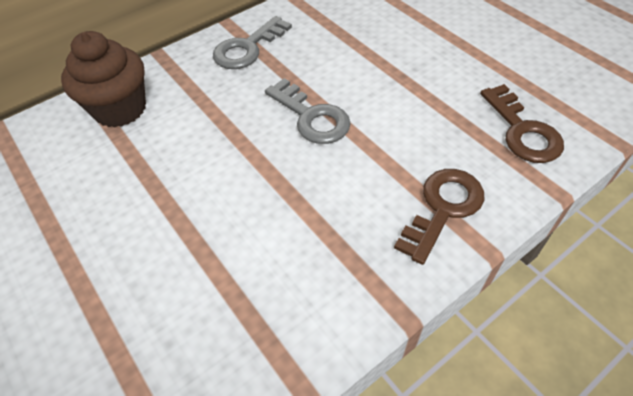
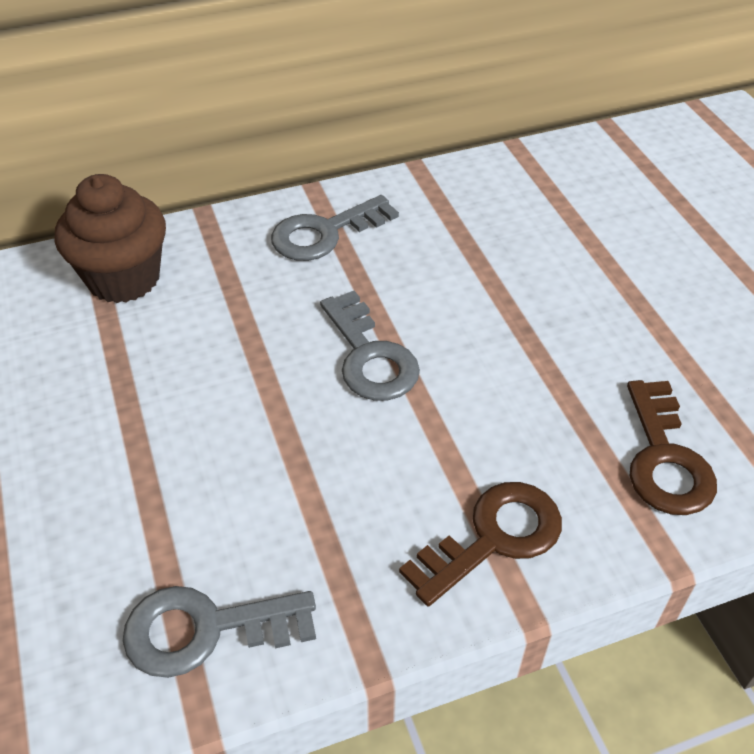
camera: 15 degrees right, 5 degrees down
none -> grey key [123,586,316,678]

